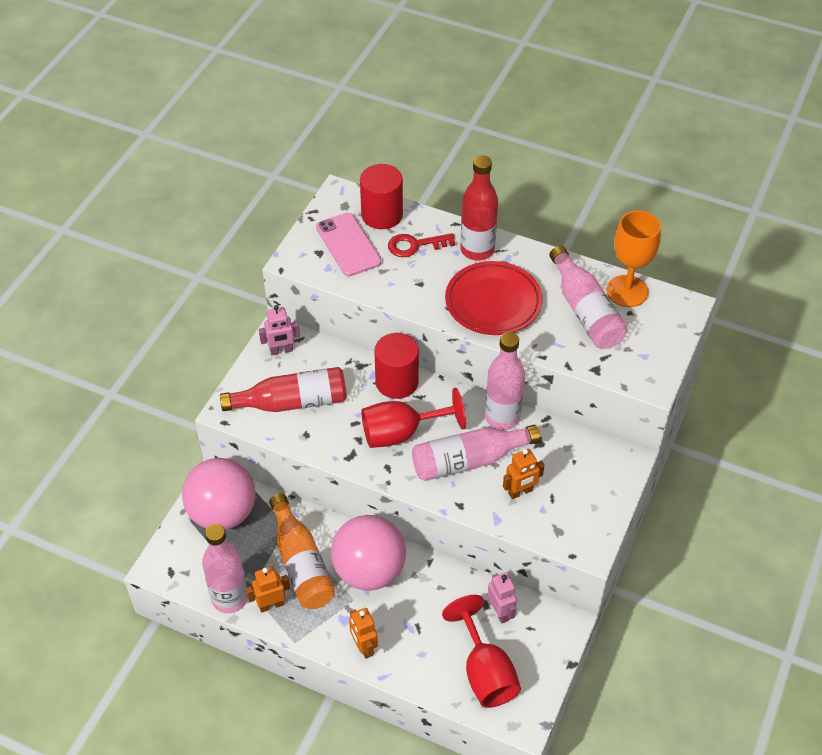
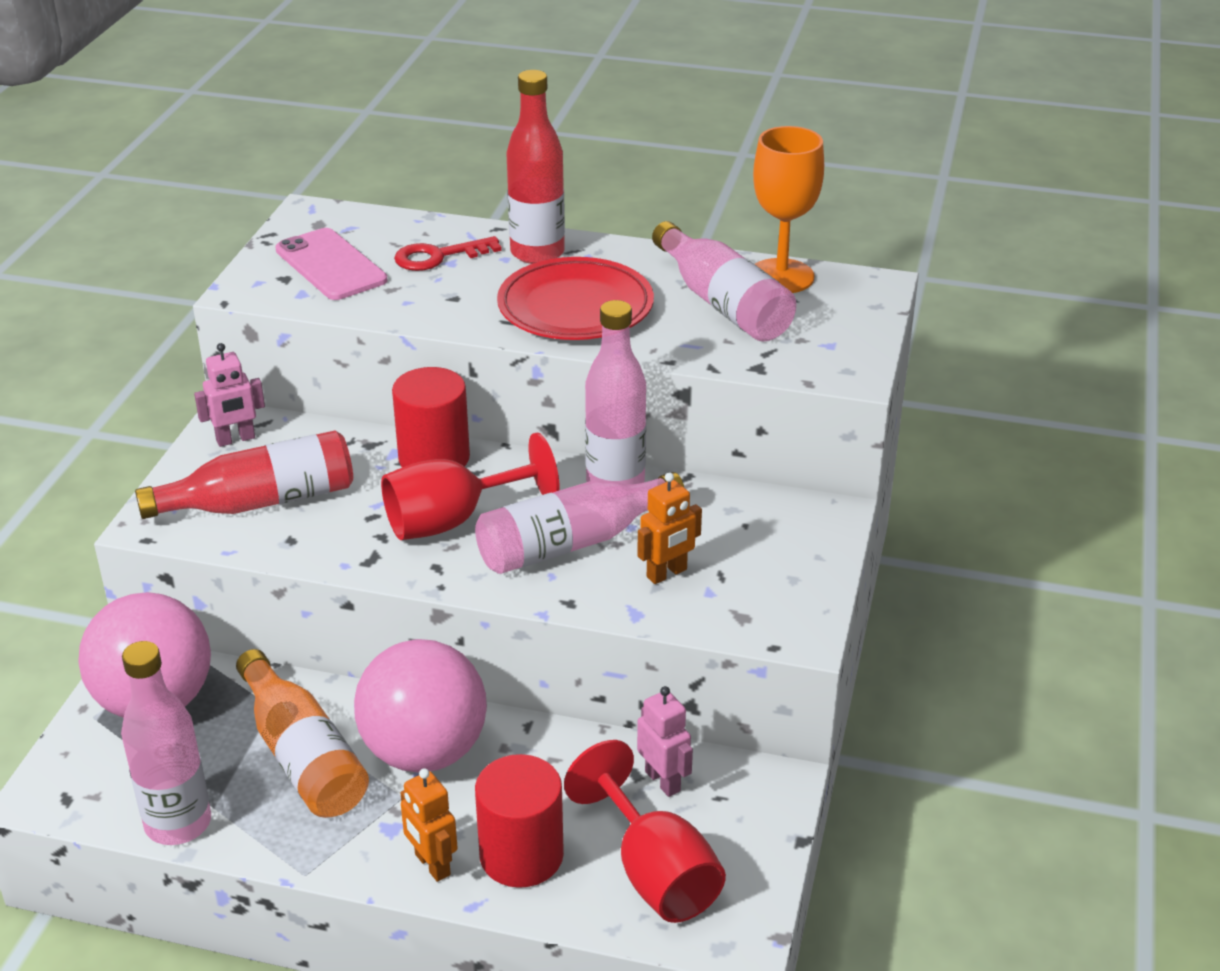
camera: 10 degrees left, 15 degrees down
orange robot [246,566,290,613] -> none
red cylinder [360,164,403,229] -> red cylinder moved to [475,754,564,888]

